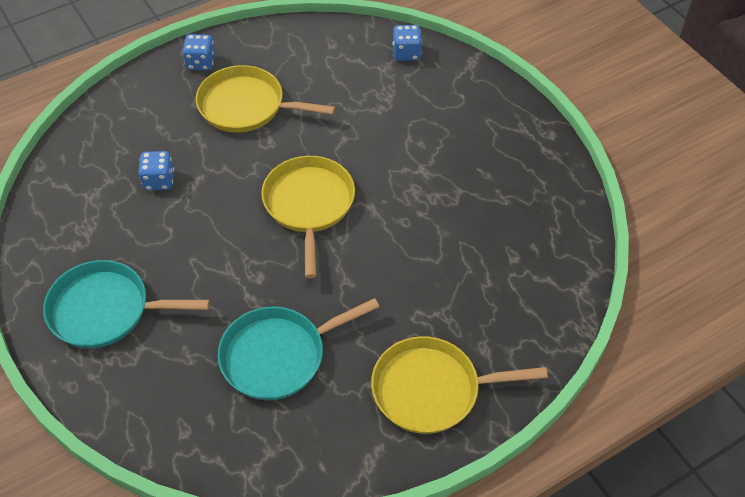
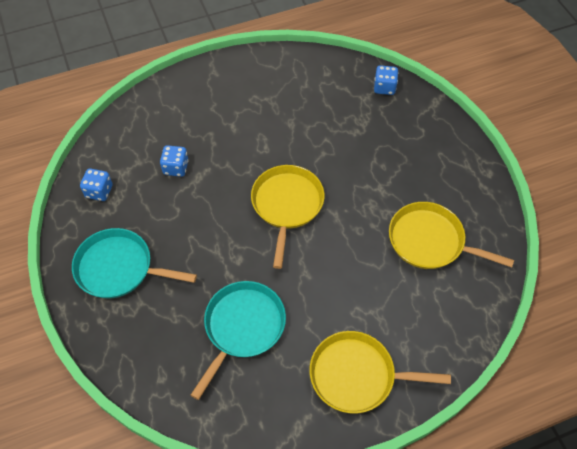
camera: 10 degrees right, 5 degrees up
blue dice [182,34,215,70] -> blue dice moved to [80,169,113,201]
yellow pan [196,65,335,133] -> yellow pan moved to [389,202,514,269]
turquoise pan [218,298,379,400] -> turquoise pan turned 135 degrees clockwise [191,281,286,400]

